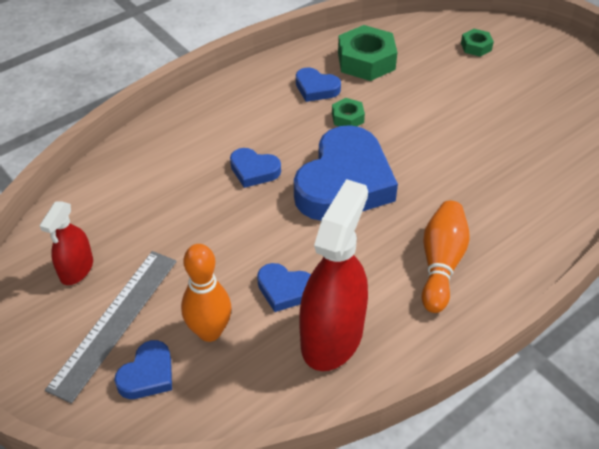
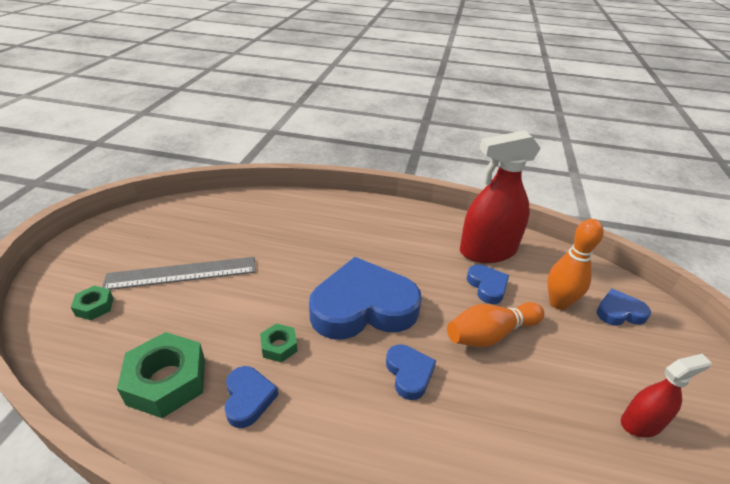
camera: 130 degrees left, 10 degrees down
grey ruler [45,251,177,404] -> grey ruler moved to [102,257,256,290]
orange bowling pin [422,201,470,313] -> orange bowling pin moved to [447,302,544,347]

